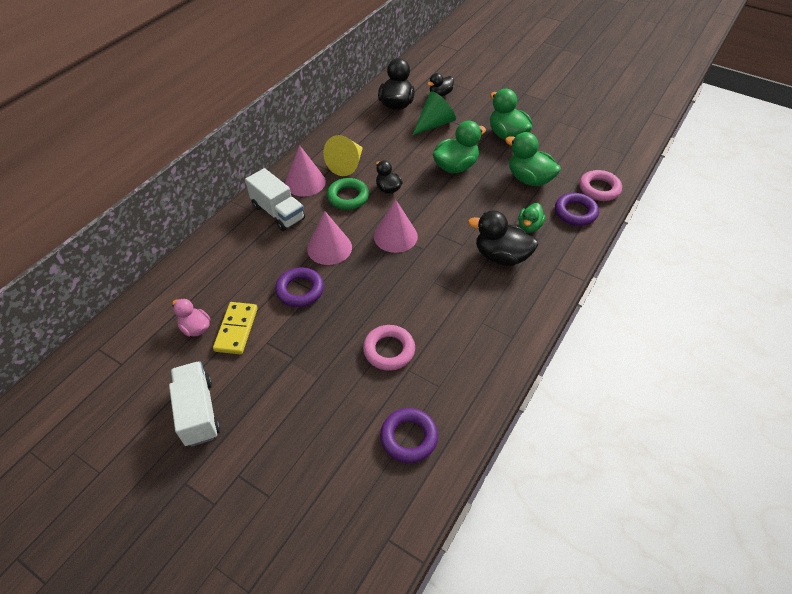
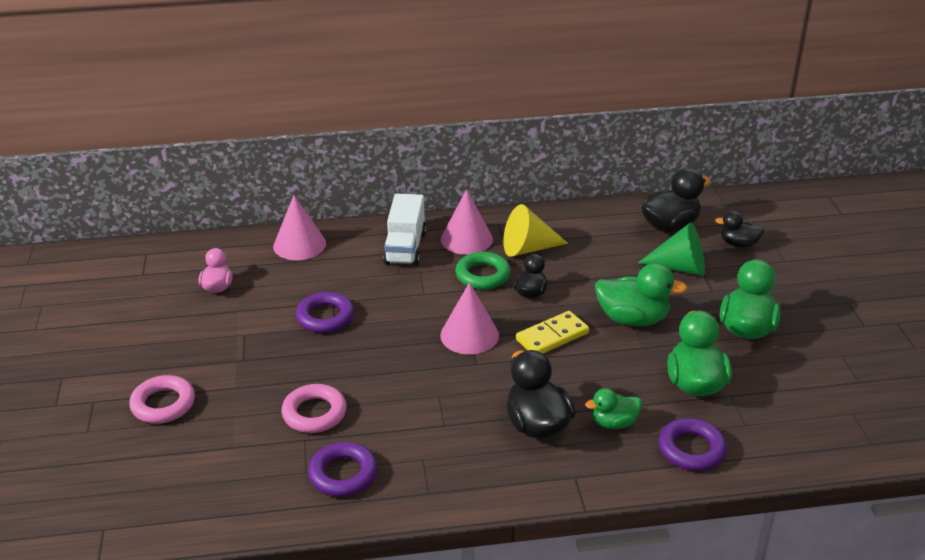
camera: 50 degrees right, 15 degrees down
white truck [169,361,220,447] -> none
yellow domino [213,302,258,354] -> yellow domino moved to [516,311,589,354]
pink cone [307,212,352,265] -> pink cone moved to [273,195,326,260]
purple ring [380,408,438,463] -> purple ring moved to [308,442,378,497]
pink ring [579,170,622,201] -> pink ring moved to [129,375,195,424]

